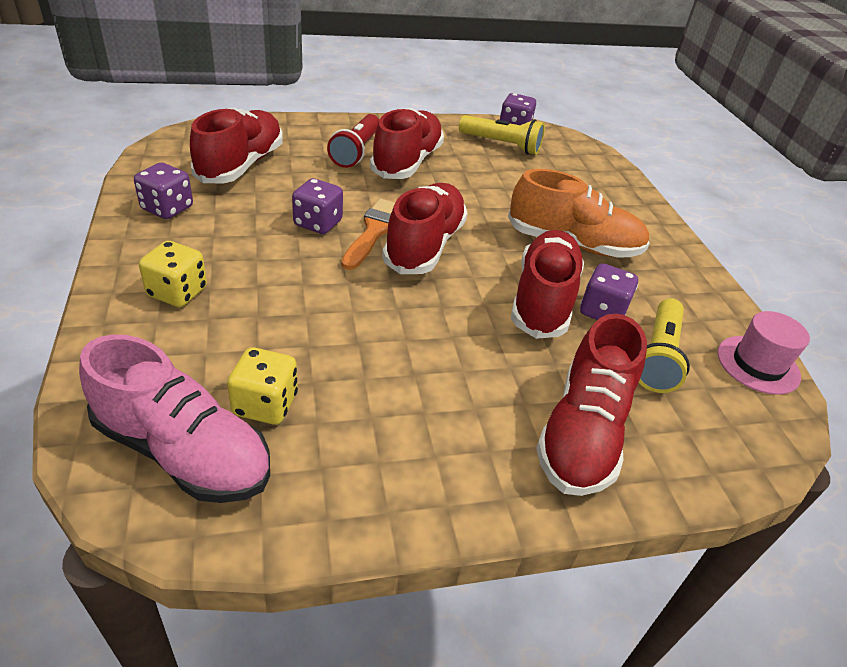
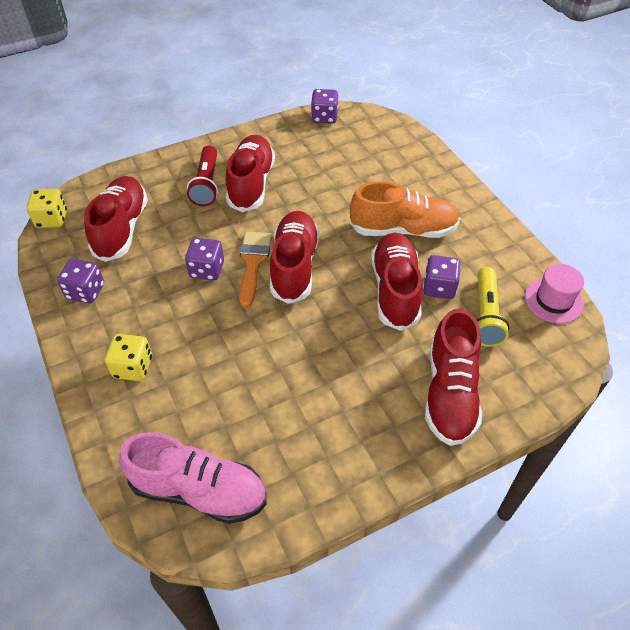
camera: 10 degrees left, 10 degrees up
yellow dice [227,347,298,425] -> yellow dice moved to [27,189,67,228]
yellow flashlight [459,115,545,155] -> none

